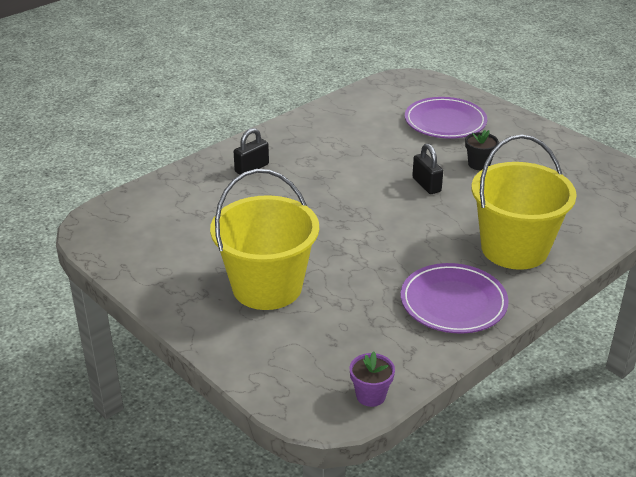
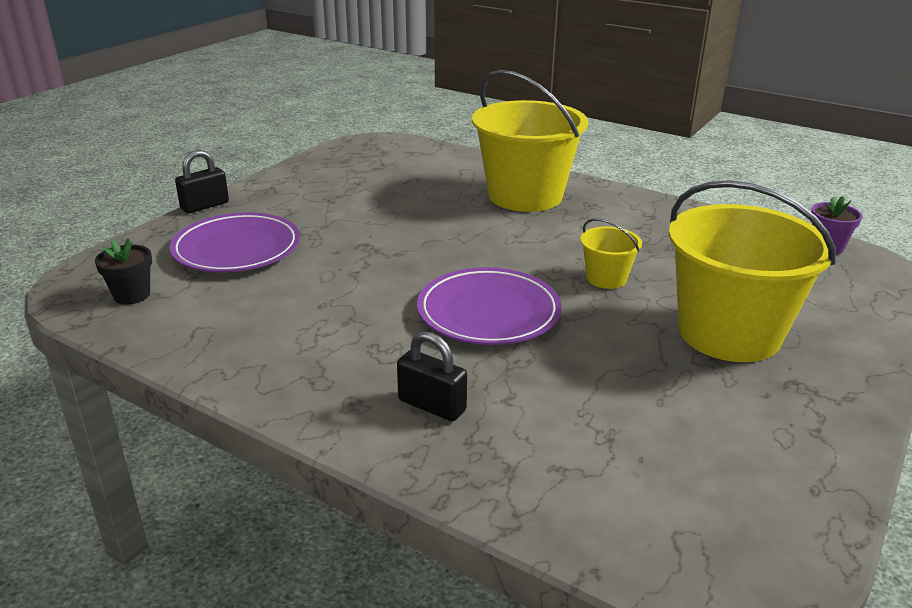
camera: 105 degrees left, 5 degrees down
purple plate [401,263,508,333] -> purple plate moved to [417,267,562,345]
black padlock [412,144,443,194] -> black padlock moved to [175,150,229,213]
black flower pot [465,130,499,170] -> black flower pot moved to [95,238,152,305]
none -> yellow bucket [580,218,642,289]

